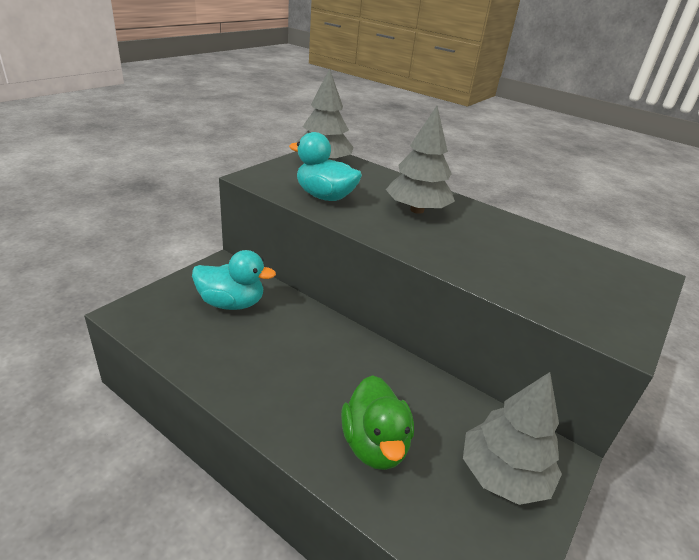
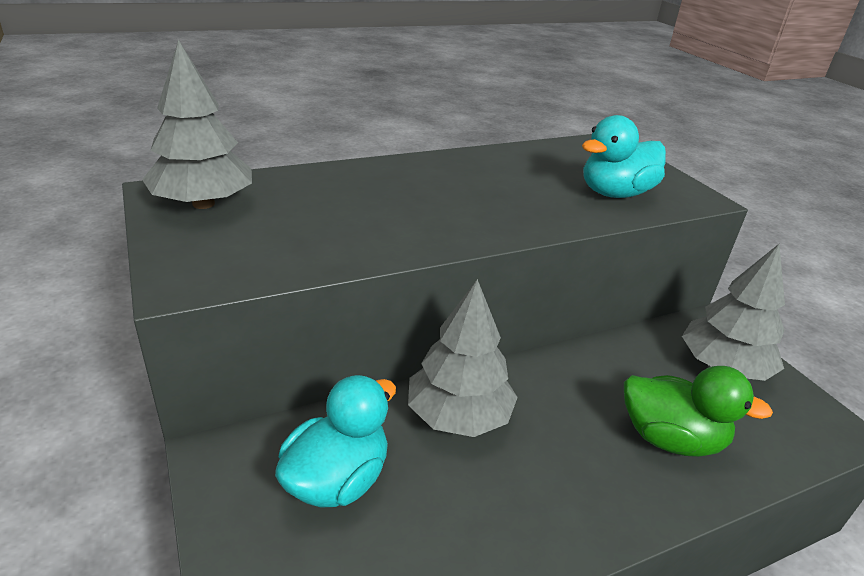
camera: 60 degrees left, 0 degrees up
turquoise duck [289,132,362,201] -> turquoise duck moved to [582,115,666,198]
grey tree [386,106,455,214] -> grey tree moved to [408,279,518,437]

